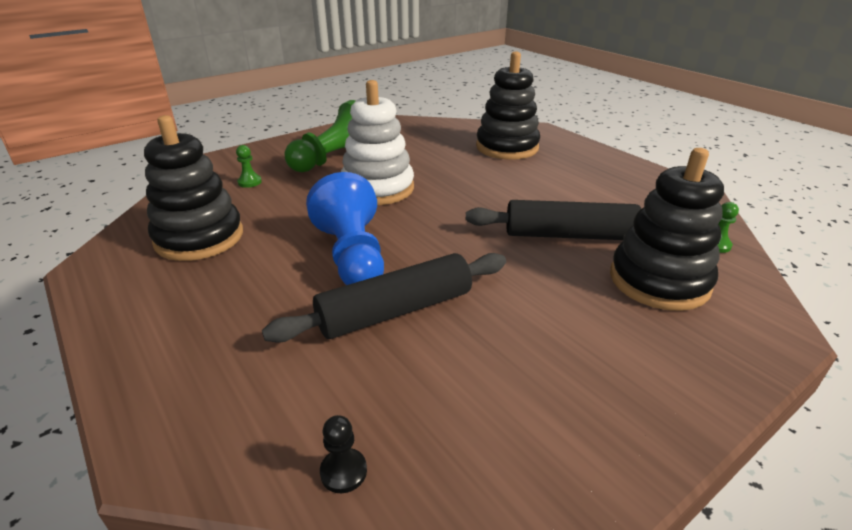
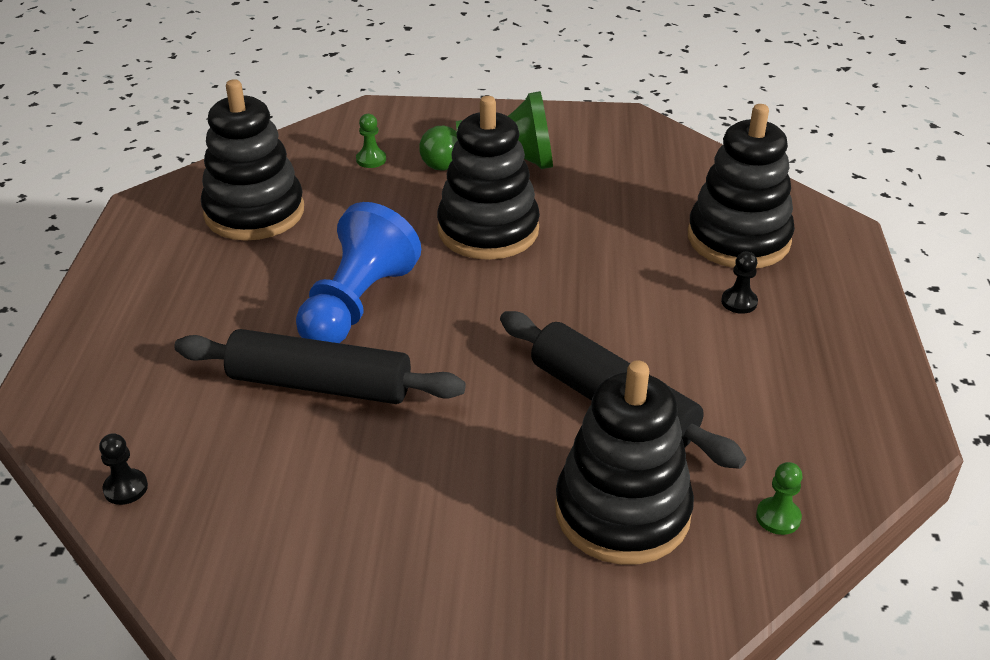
camera: 40 degrees right, 5 degrees up
white stacking toy [341,80,414,205] -> black stacking toy [437,96,540,260]
none -> black pawn [721,252,758,314]

